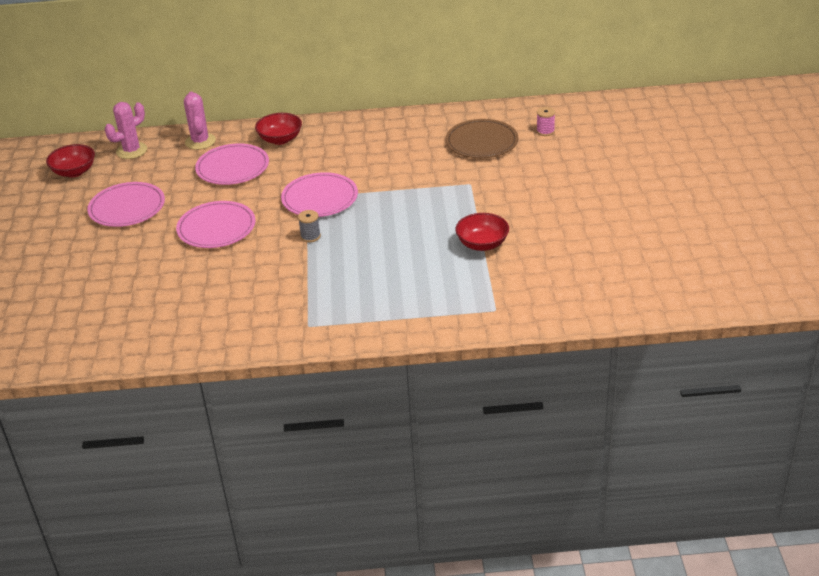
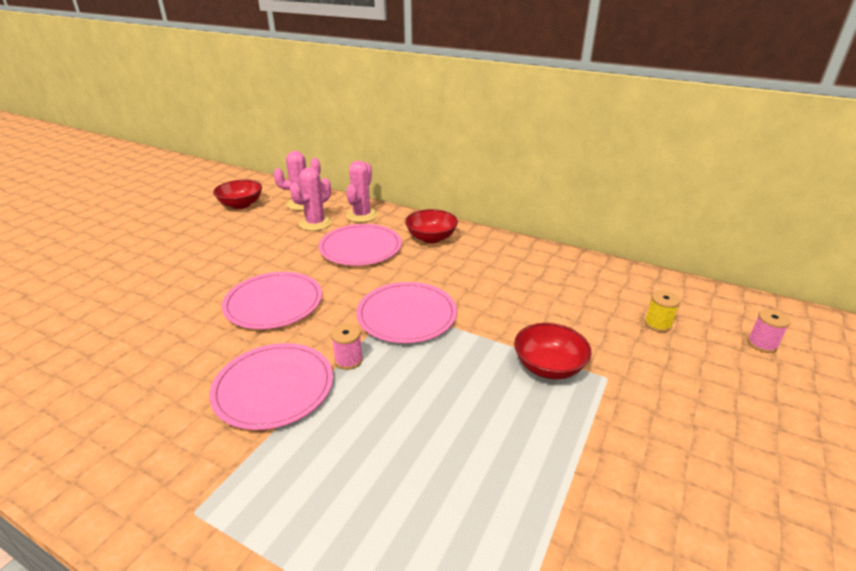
camera: 30 degrees right, 5 degrees down
pink plate [87,182,165,227] -> pink plate moved to [209,343,333,430]
grey spool [298,210,321,242] -> pink spool [331,324,363,370]
brown plate [445,119,518,158] -> yellow spool [645,290,680,332]
red bowl [456,213,509,251] -> red bowl moved to [514,323,591,379]
none -> pink cactus [290,167,332,231]

